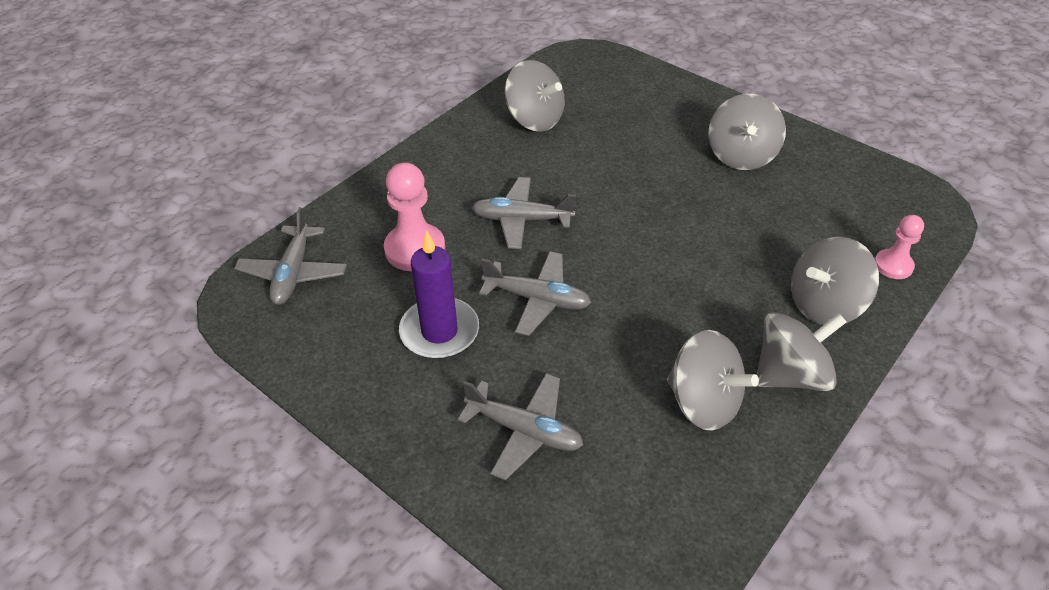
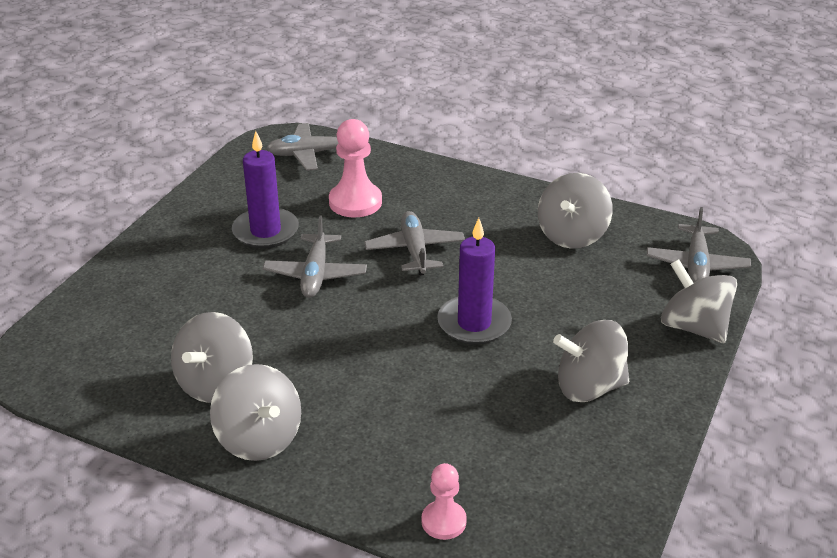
camera: 75 degrees right, 10 degrees down
grey plane [458,373,583,481] -> grey plane moved to [647,207,751,283]
grey spinning top [791,237,879,325] -> grey spinning top moved to [661,259,737,343]
none -> purple candle [437,218,512,345]

